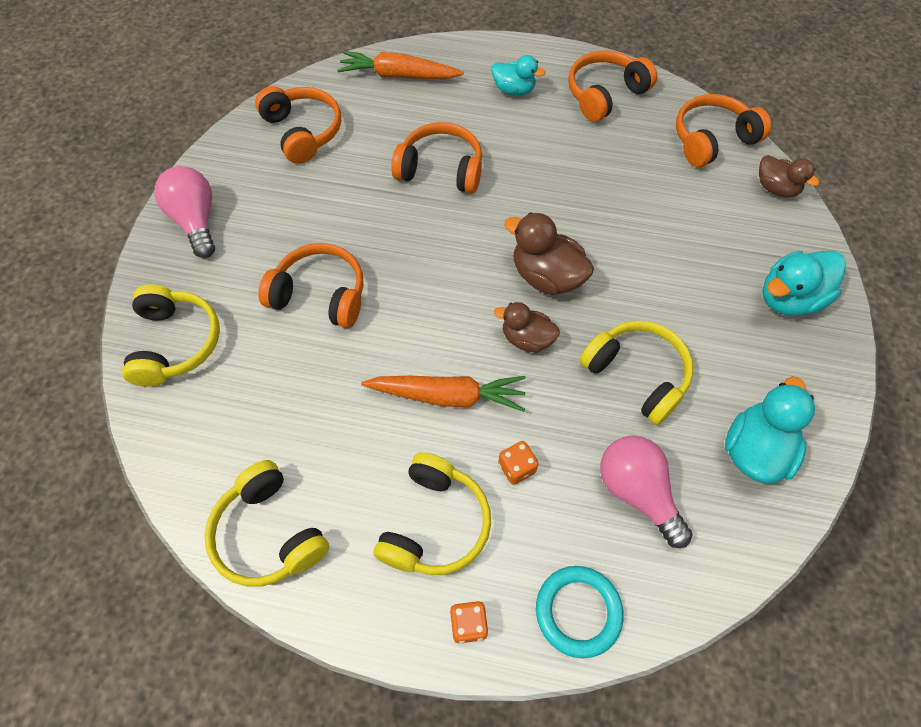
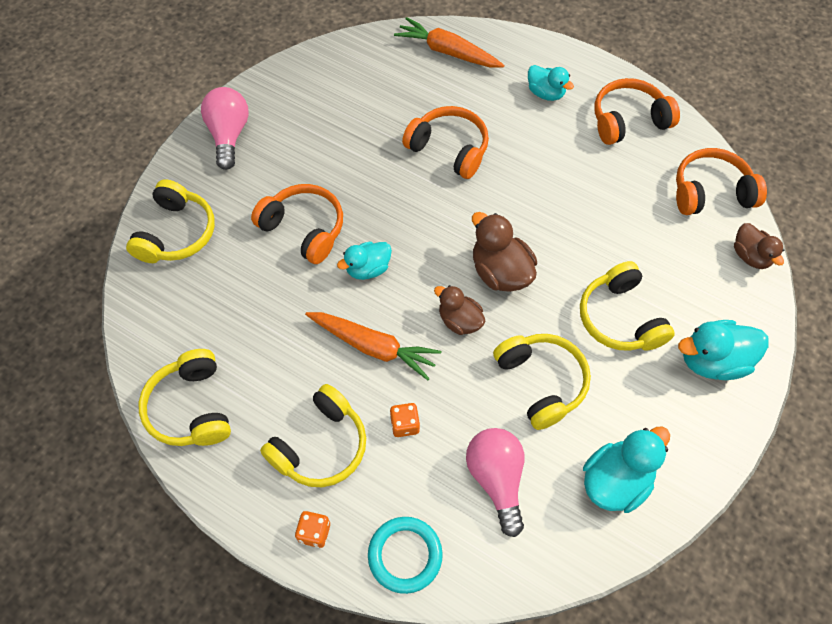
camera: 20 degrees right, 0 degrees up
orange headphones [255,86,341,164] -> none
none -> turquoise duck [337,242,392,280]
none -> yellow headphones [580,261,675,351]

